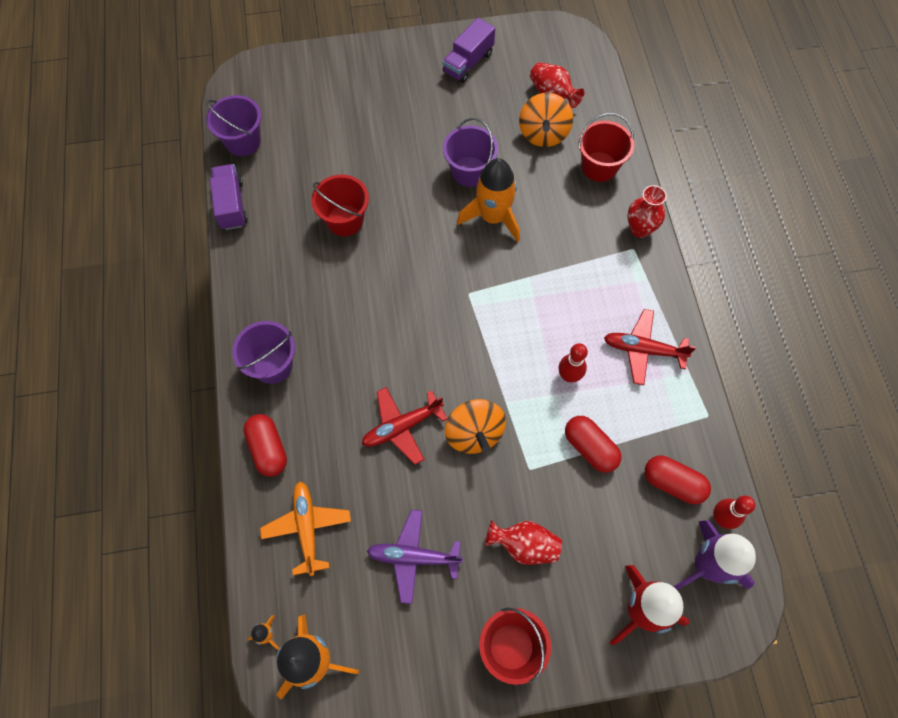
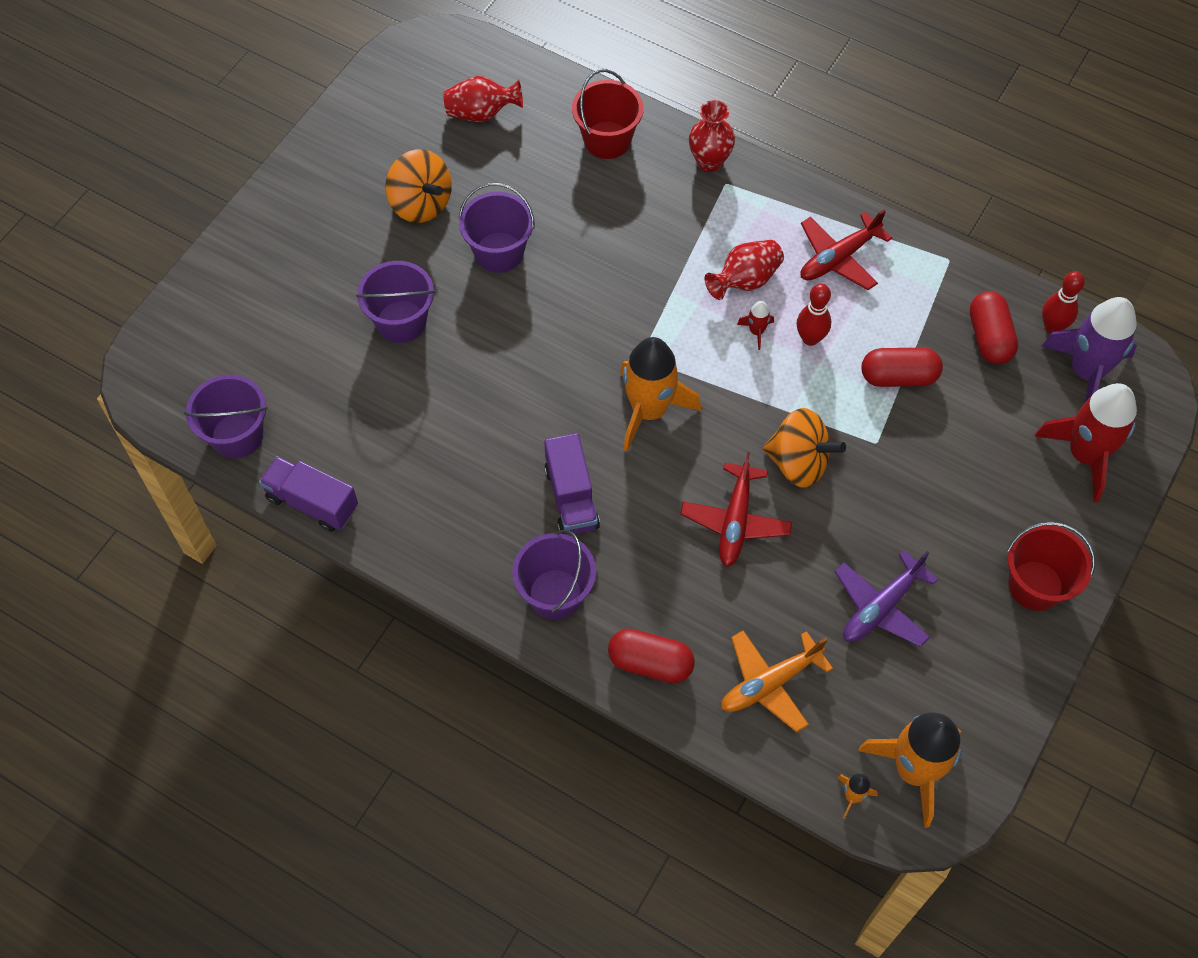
camera: 50 degrees left, 5 degrees down
orange plane [260,481,351,576] -> orange plane turned 60 degrees counterclockwise [721,630,833,733]
red bucket [311,175,369,236] -> none
purple truck [442,18,495,83] -> purple truck moved to [544,433,600,535]
orange rocket [457,158,520,242] -> orange rocket moved to [620,337,701,452]
red vase [485,520,562,565] -> red vase moved to [705,240,784,300]
orange spinning top [519,93,573,147] -> orange spinning top moved to [385,149,452,223]
red capsule [645,455,711,504] -> red capsule turned 75 degrees counterclockwise [970,291,1018,364]
none -> purple bucket [356,261,435,343]
none -> red rocket [737,301,774,350]

